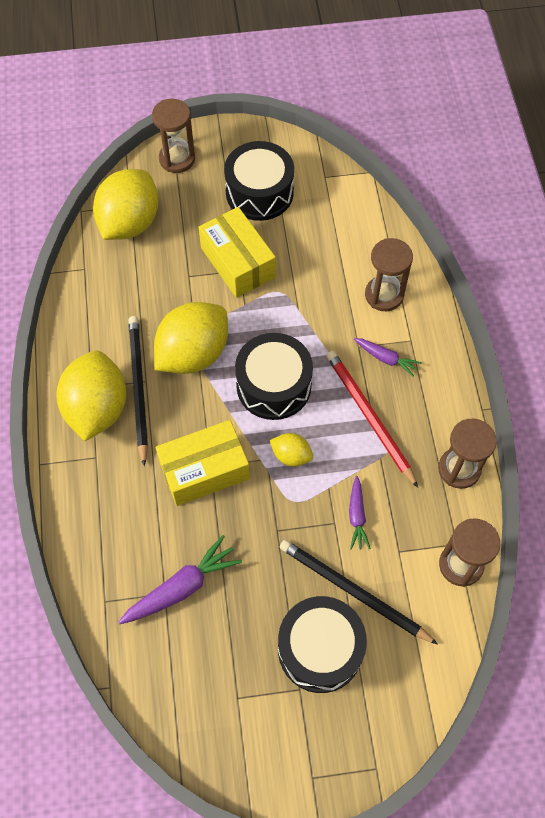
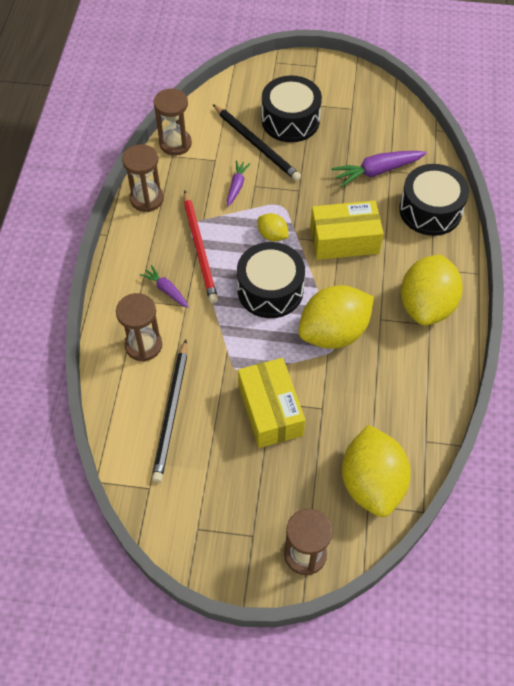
camera: 165 degrees left, 5 degrees down
yellow lemon [93,169,158,240] -> yellow lemon turned 45 degrees counterclockwise [342,425,411,517]
black pencil [128,316,148,466] -> black pencil moved to [152,339,187,482]
black drum [224,141,294,221] -> black drum moved to [399,164,469,236]

